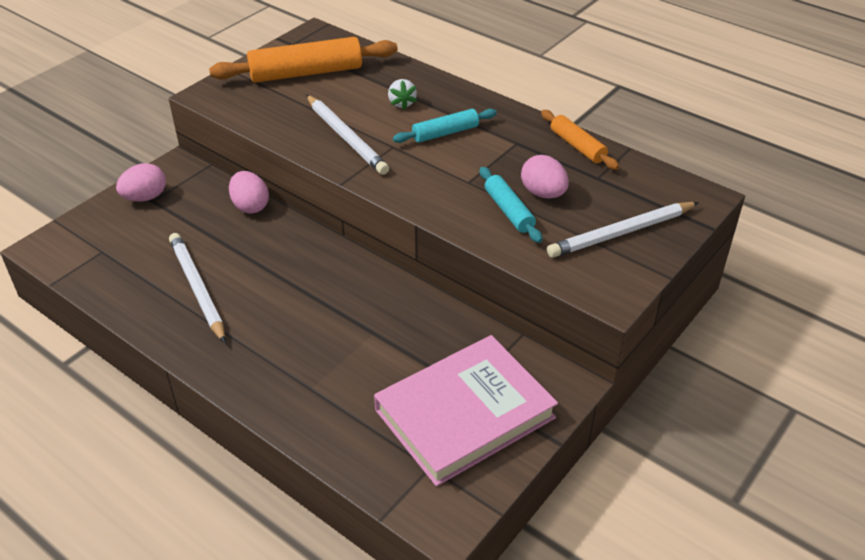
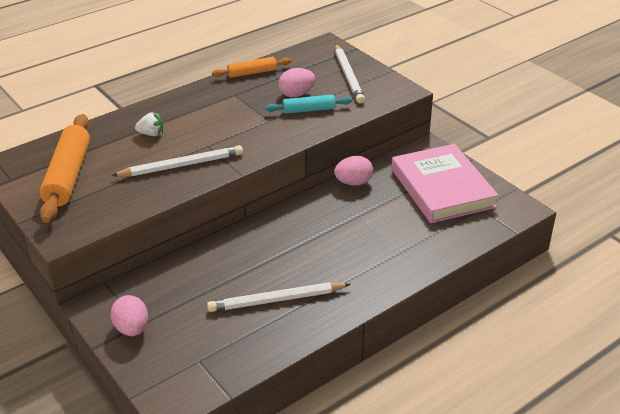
camera: 75 degrees left, 5 degrees down
pink egg [229,171,269,214] -> pink egg moved to [334,156,373,186]
turquoise rolling pin [393,109,497,143] -> none

